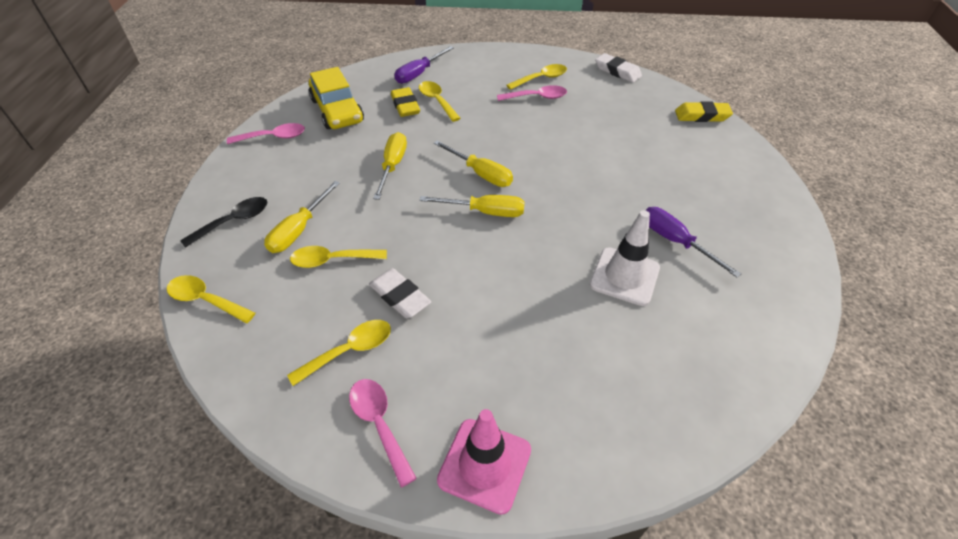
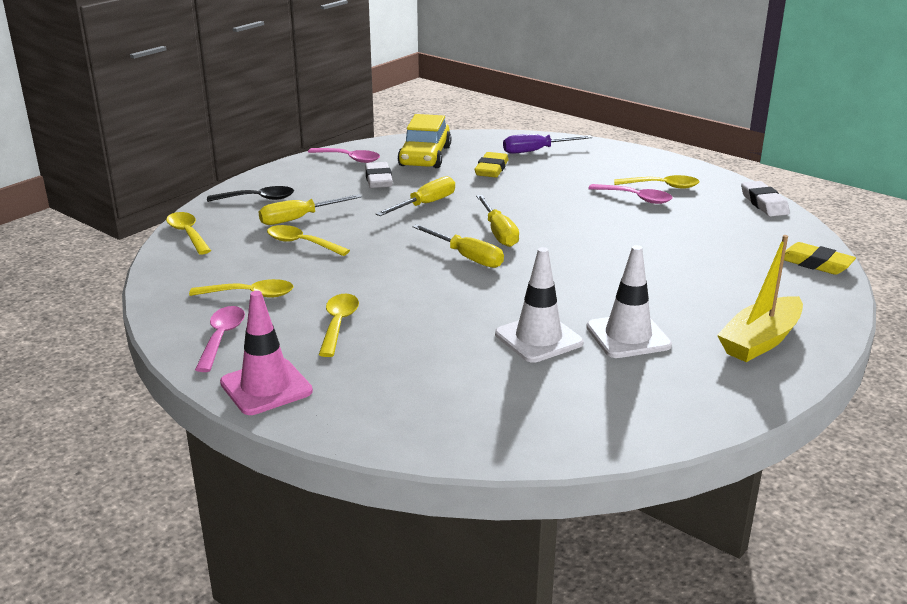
camera: 35 degrees right, 20 degrees down
white eraser [369,268,431,318] -> white eraser moved to [365,162,393,188]
yellow spoon [419,81,461,122] -> yellow spoon moved to [319,294,359,357]
purple screwdriver [645,207,741,278] -> white traffic cone [586,245,672,358]
none -> yellow boat [717,235,803,362]

